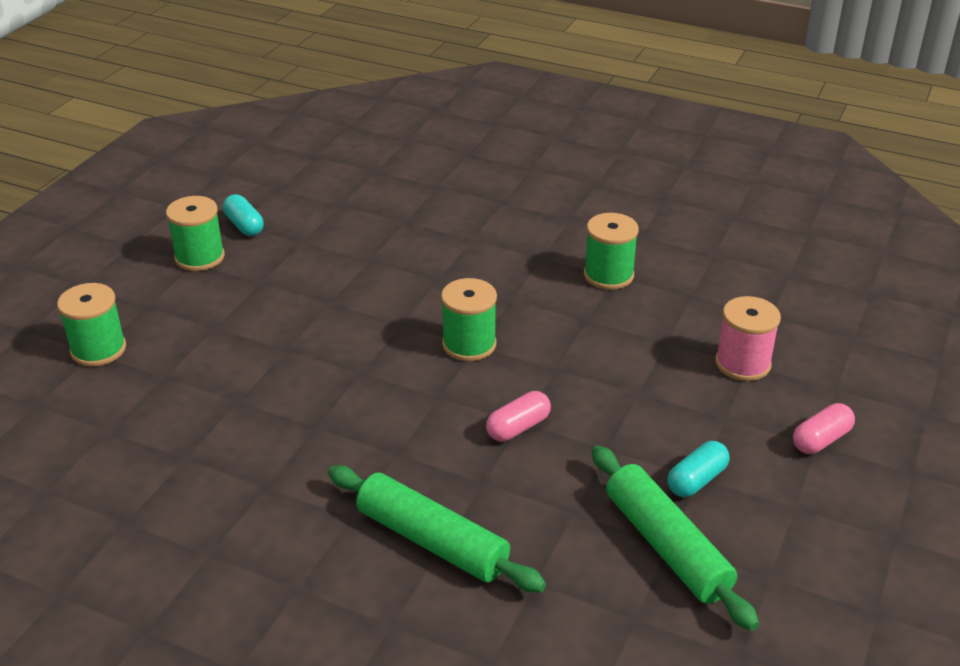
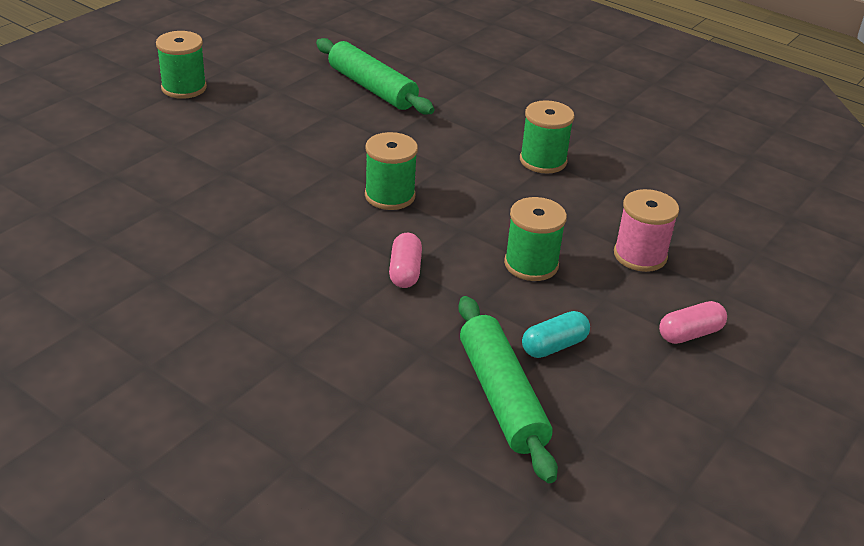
camera: 10 degrees right, 0 degrees up
green spool [57,283,126,366] -> green spool moved to [504,197,567,281]
turquoise capsule [223,194,264,236] -> none
green rolling pin [328,466,546,592] -> green rolling pin moved to [316,38,434,115]
pink capsule [486,391,551,442] -> pink capsule turned 60 degrees counterclockwise [389,233,422,288]

